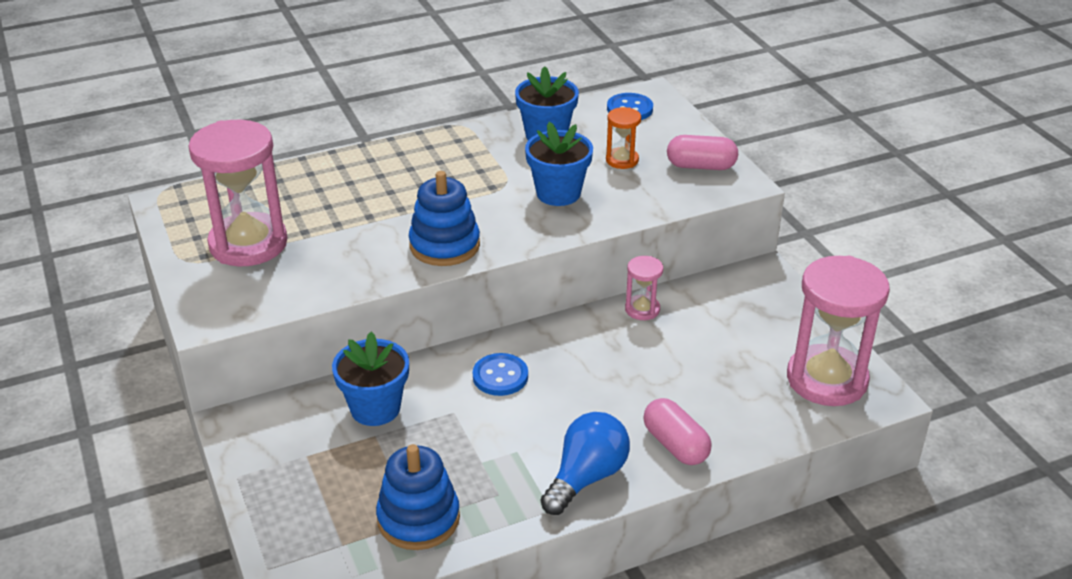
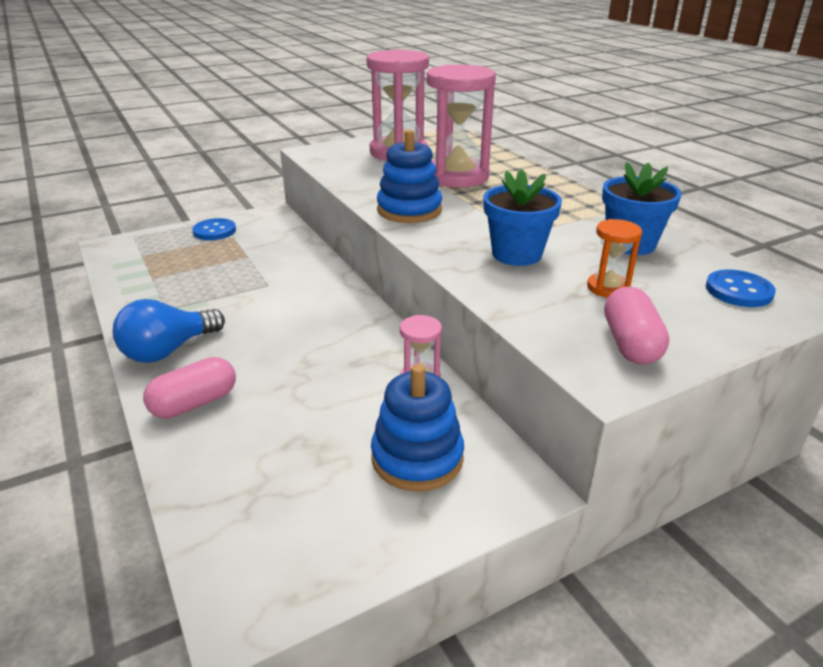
camera: 85 degrees right, 5 degrees down
blue flower pot [332,332,409,426] -> none
blue stacking toy [376,444,460,550] -> blue stacking toy moved to [371,364,464,491]
blue button [473,353,528,396] -> blue button moved to [192,218,236,240]
blue light bulb [541,412,630,515] -> blue light bulb turned 105 degrees clockwise [112,299,225,363]
pink hourglass [787,256,890,406] -> pink hourglass moved to [427,64,496,187]

